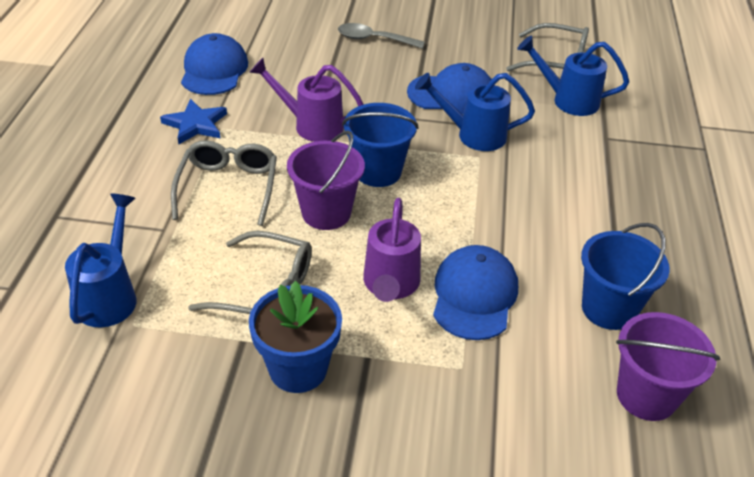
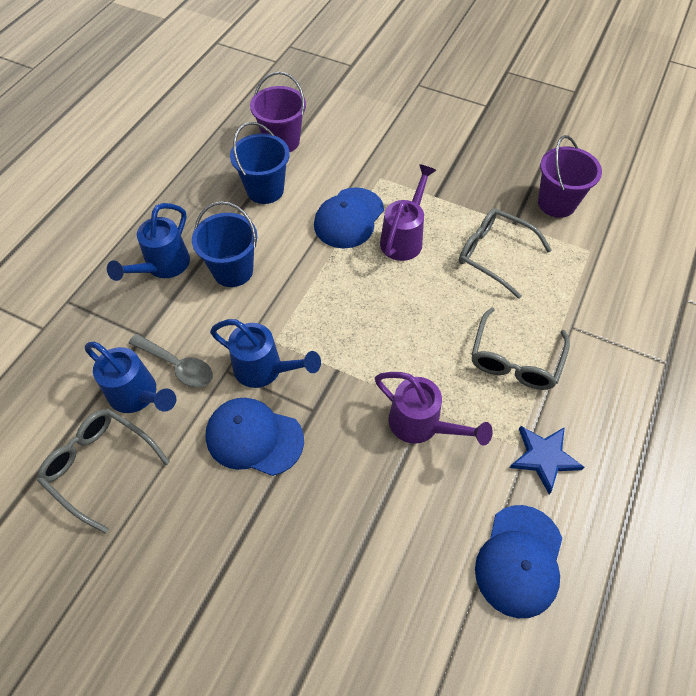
camera: 160 degrees left, 15 degrees up
blue watering can [65,194,137,327] -> blue watering can moved to [107,203,190,281]
blue flower pot [249,281,342,393] -> none
purple bucket [287,131,365,230] -> purple bucket moved to [538,135,602,218]
grey spoon [338,23,425,48] -> grey spoon moved to [129,334,213,387]
blue bucket [342,103,418,187] -> blue bucket moved to [192,201,257,287]

